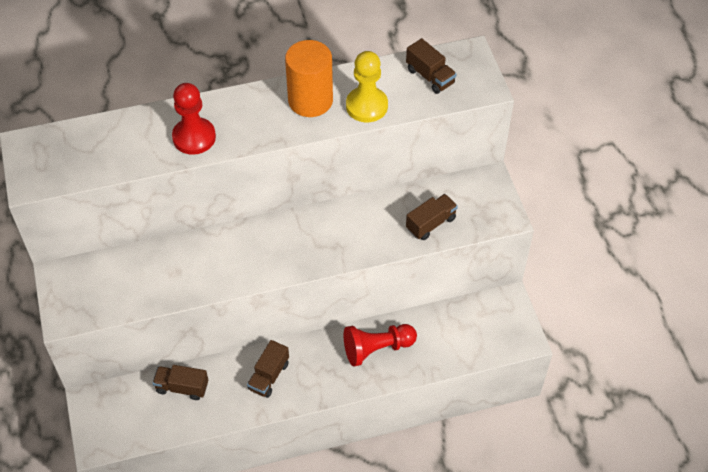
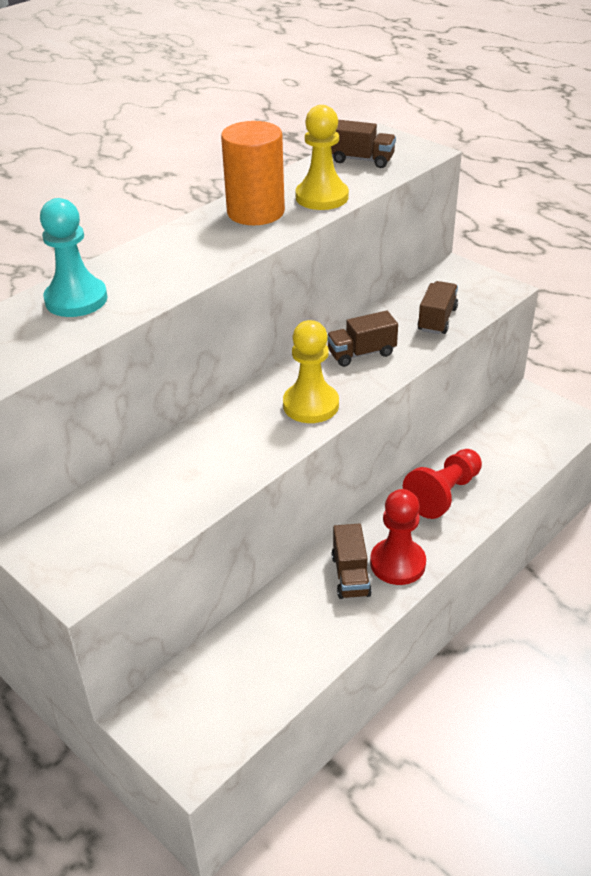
camera: 30 degrees left, 15 degrees down
brown truck [153,365,208,400] -> brown truck moved to [327,311,398,367]
red pawn [172,83,216,155] -> red pawn moved to [370,489,426,585]
none -> turquoise pawn [40,198,108,317]
none -> yellow pawn [283,320,339,423]

